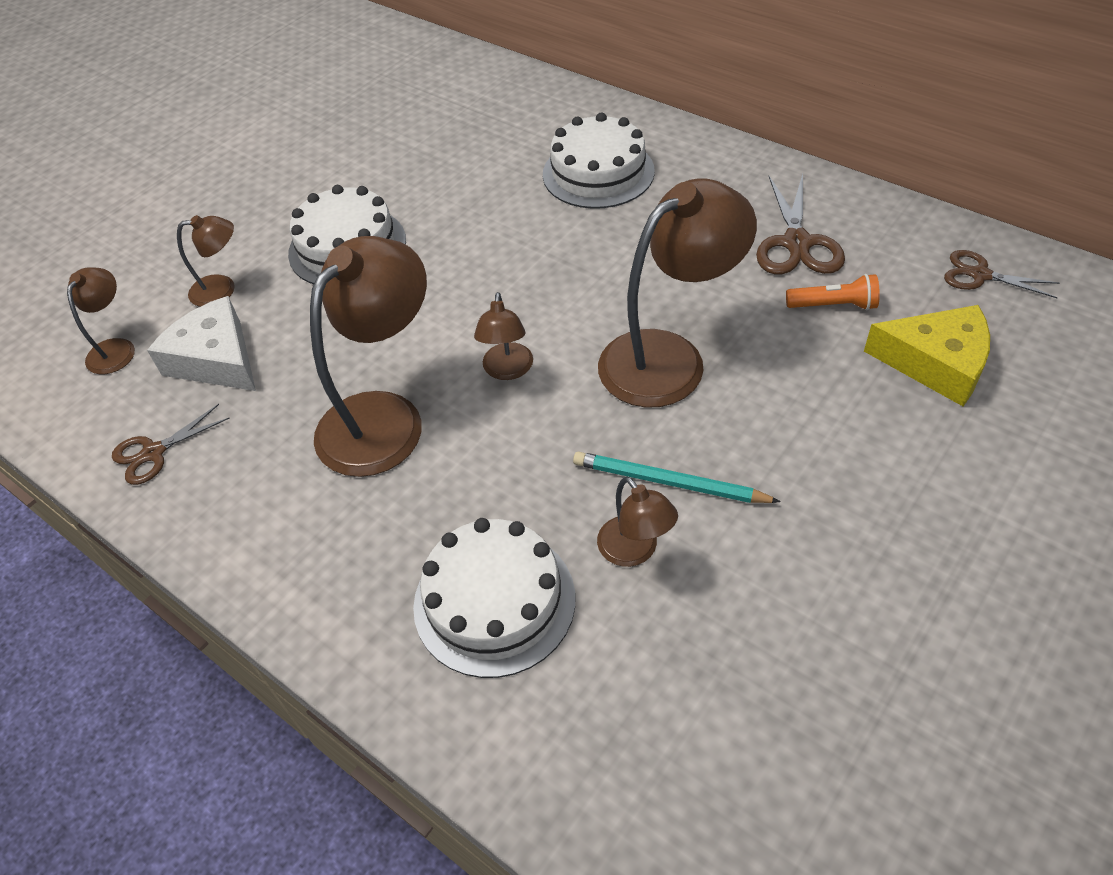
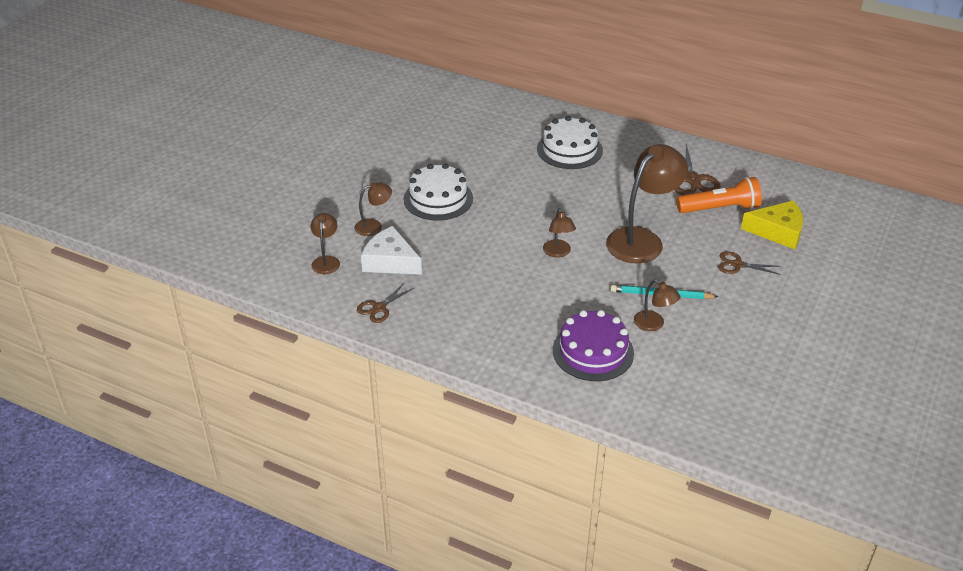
camera: 15 degrees left, 10 degrees down
brown lamp [310,236,427,477] -> none
white cake [413,518,575,678] -> purple cake [553,310,634,381]
orange flashlight [786,274,880,310] -> orange flashlight [676,177,762,213], size x1.72
brown scissors [944,250,1060,298] -> brown scissors moved to [718,251,781,275]

